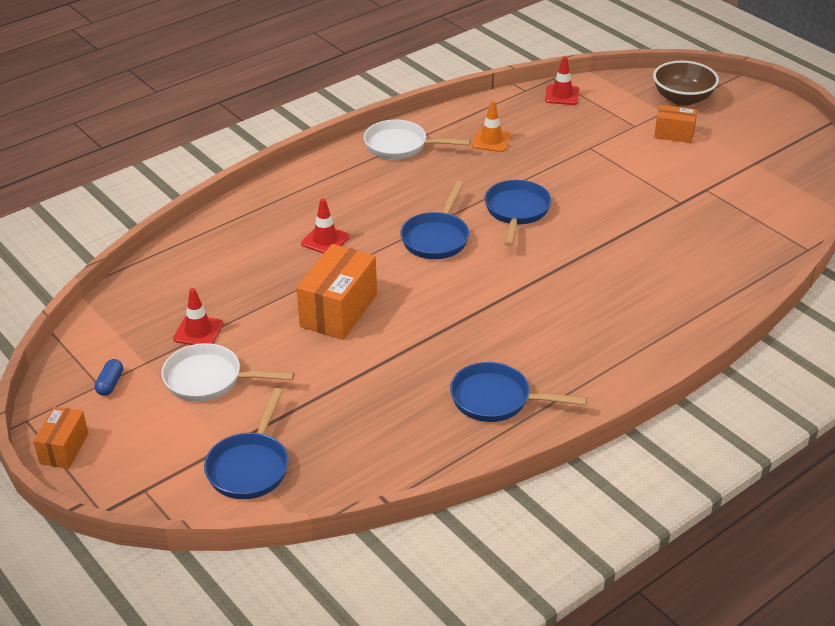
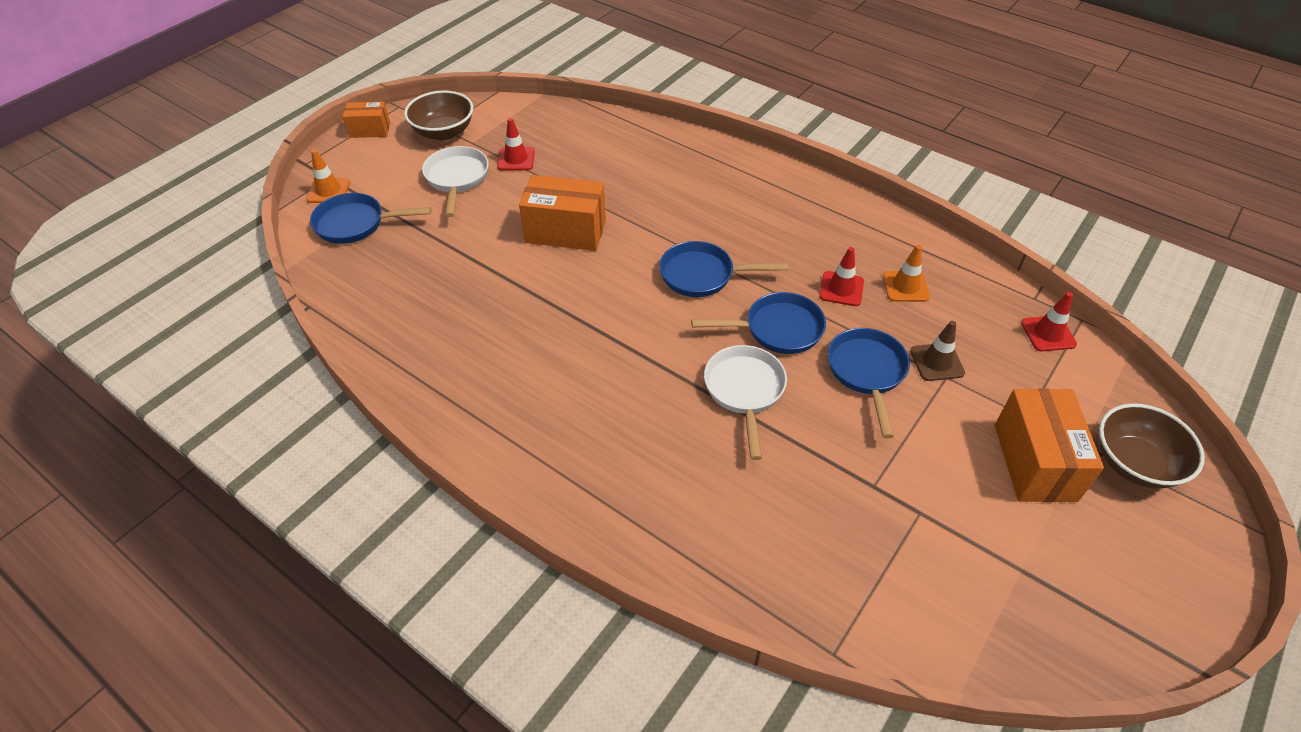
camera: 75 degrees right, 10 degrees up
blue capsule [95,359,123,396] -> brown bowl [404,90,473,140]
red traffic cone [301,198,349,254] -> red traffic cone moved to [819,247,864,306]
white pan [364,120,471,160] -> white pan moved to [704,345,787,460]
blue pan [450,362,587,422] -> blue pan moved to [828,328,910,438]
orange box [654,105,697,143] -> orange box [995,388,1104,502], size x1.73
none -> orange traffic cone [306,149,350,203]
none -> brown traffic cone [910,321,965,381]

